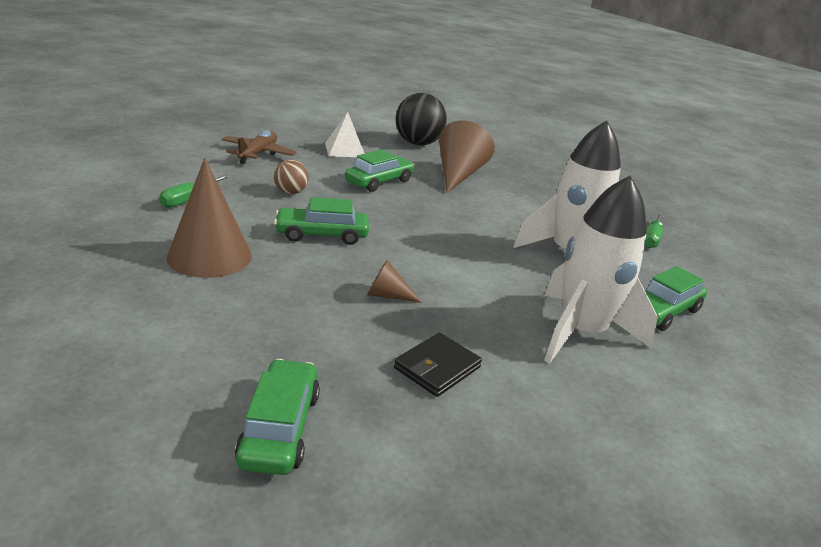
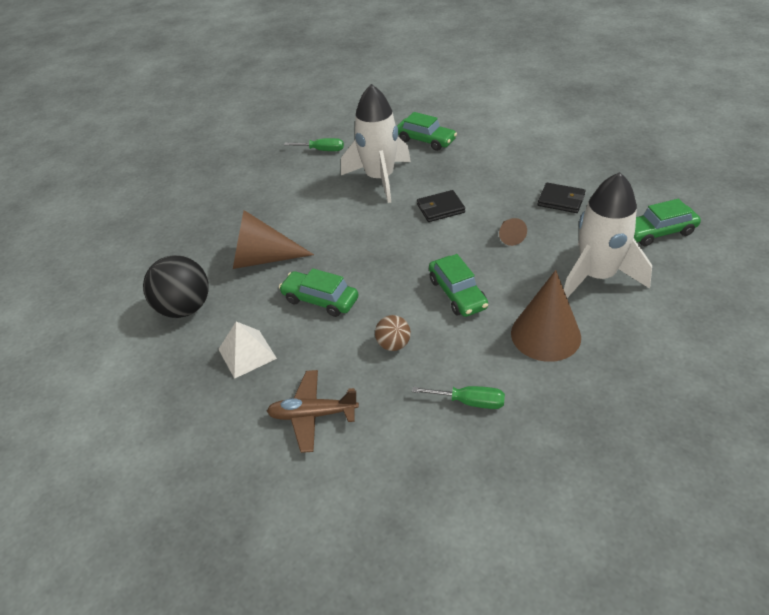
camera: 100 degrees left, 15 degrees up
white rocket [544,176,658,364] -> white rocket moved to [564,172,652,298]
none -> black wallet [417,190,465,222]

